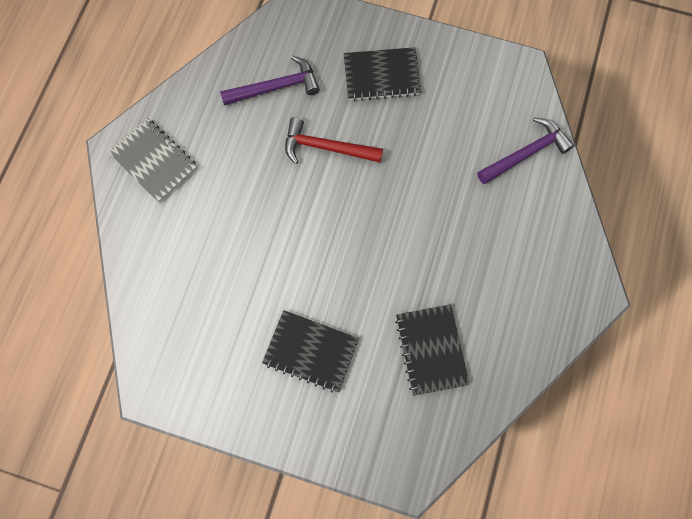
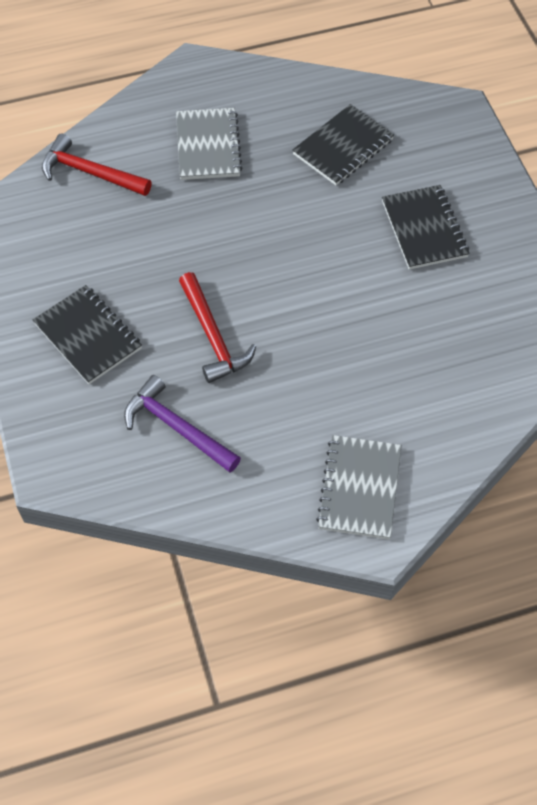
camera: 125 degrees left, 15 degrees down
purple hammer [477,118,574,184] -> red hammer [42,134,152,196]
none -> grey notebook [176,108,243,180]

